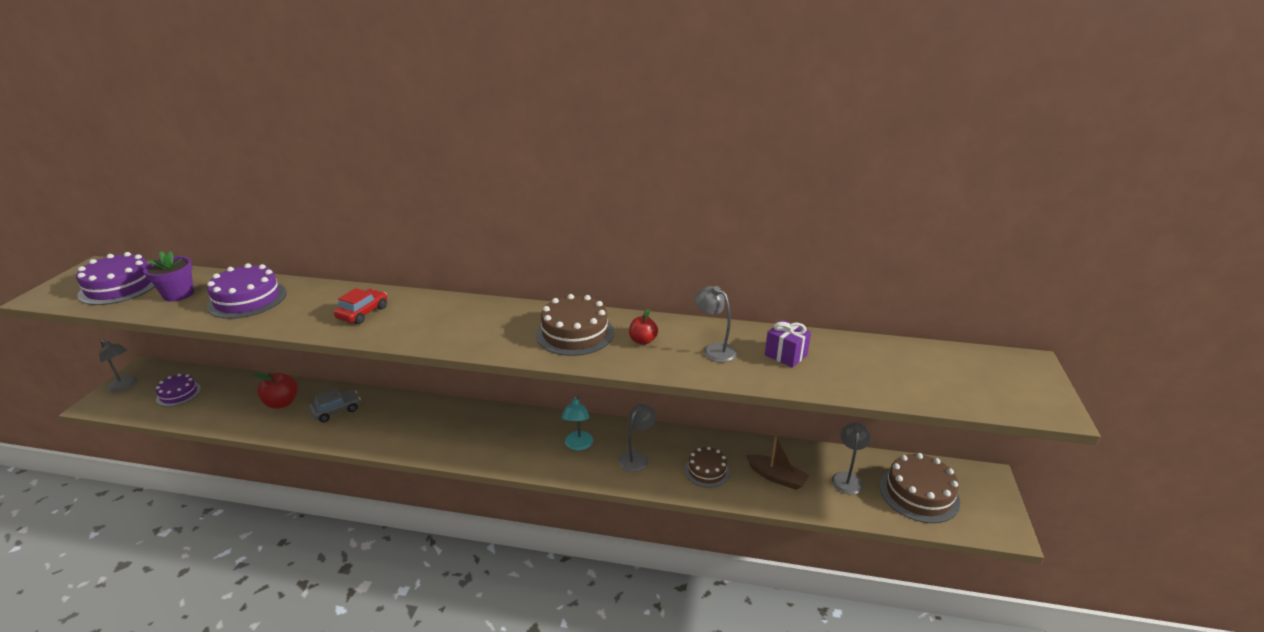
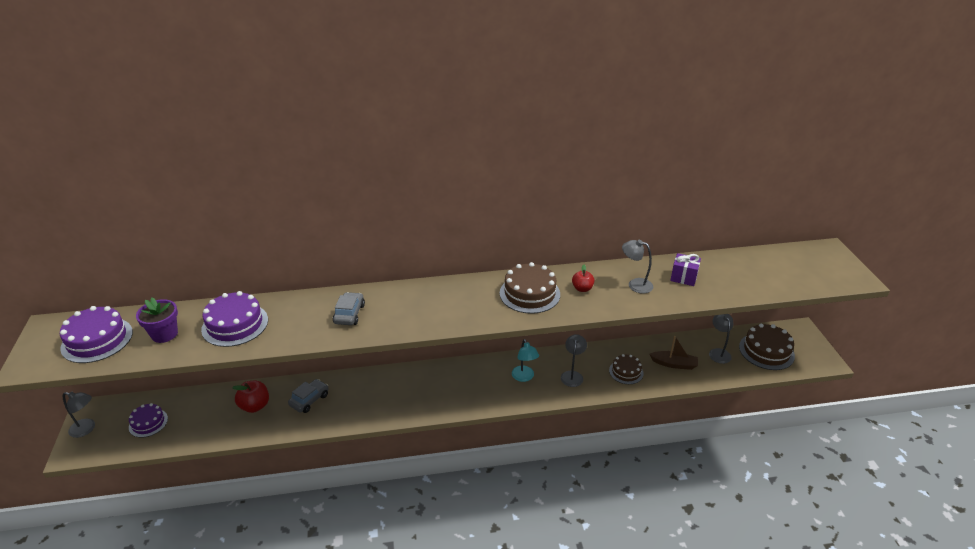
camera: 20 degrees left, 5 degrees up
red car [334,288,387,324] -> grey car [333,292,365,325]

